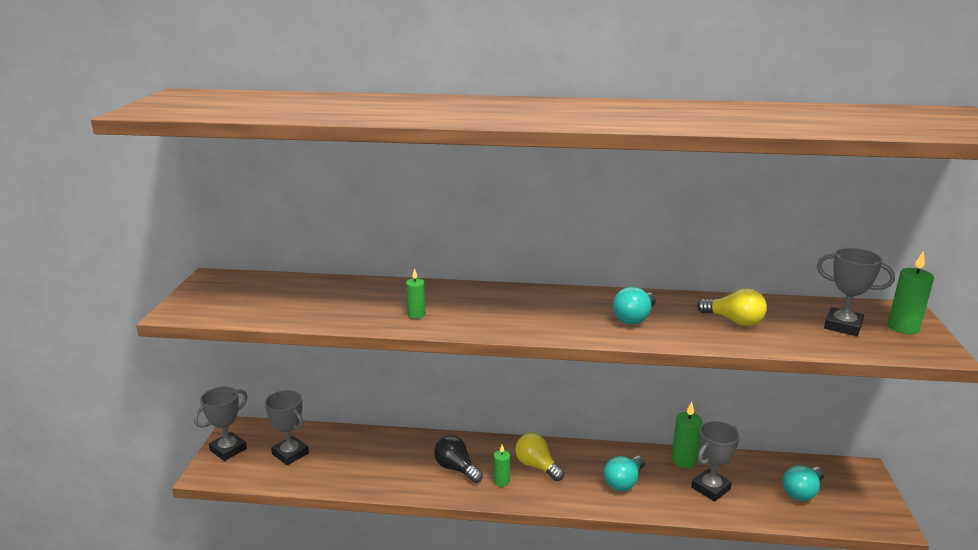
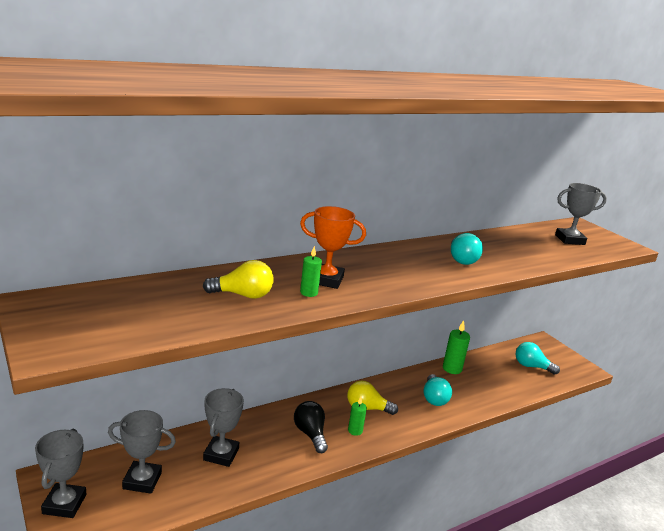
camera: 40 degrees left, 0 degrees up
black light bulb [434,436,483,483] -> black light bulb turned 60 degrees clockwise [294,401,328,453]
grey trophy [691,421,740,502] -> grey trophy moved to [203,388,244,467]
yellow light bulb [697,288,767,326] -> yellow light bulb moved to [203,260,274,299]
turquoise light bulb [782,465,824,501] -> turquoise light bulb turned 105 degrees clockwise [516,342,560,375]
green candle [888,251,934,334] -> none
none -> orange trophy [300,206,366,289]

